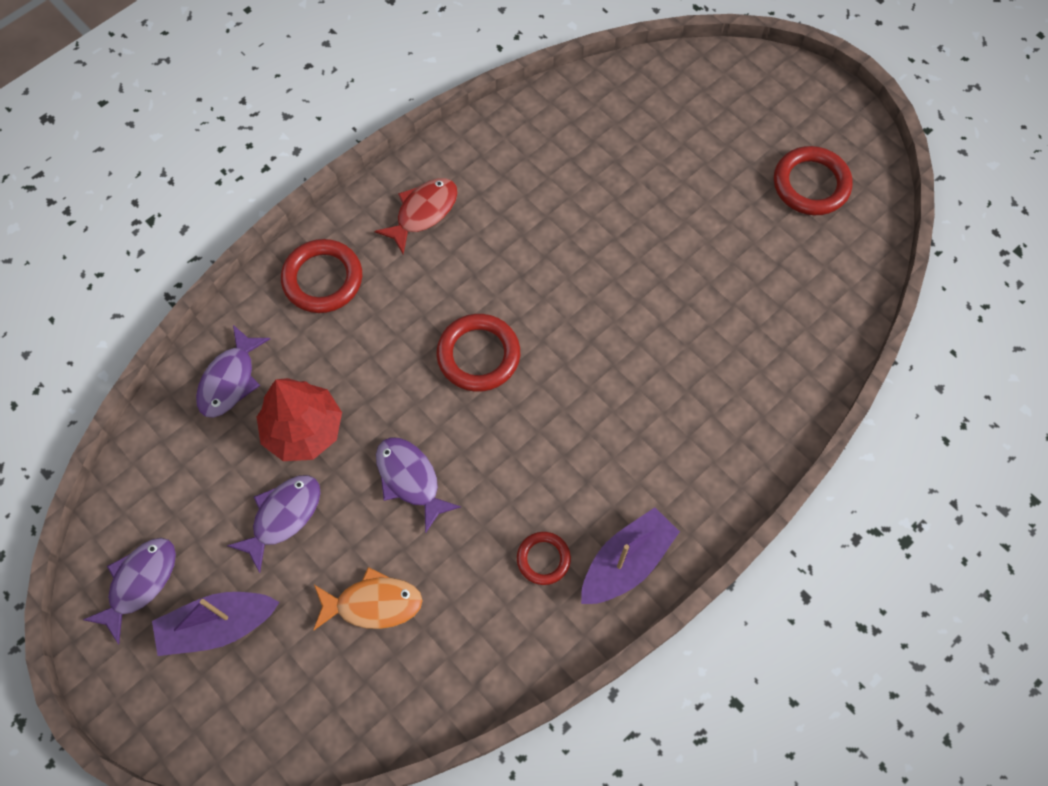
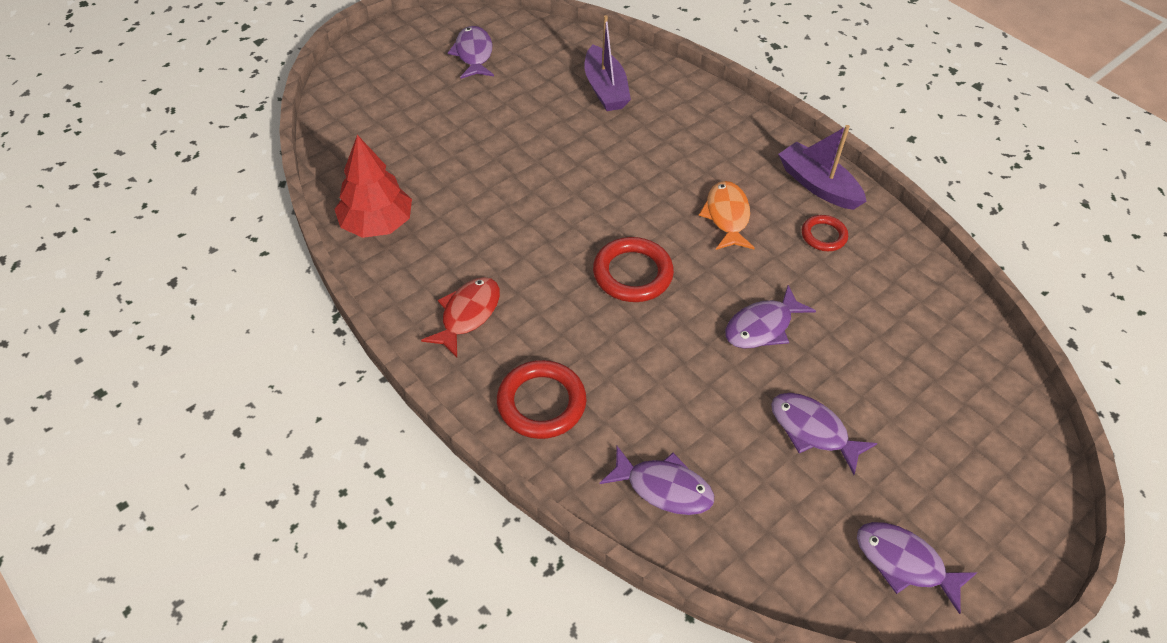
camera: 90 degrees left, 15 degrees down
purple boat [152,592,280,656] -> purple boat moved to [585,15,631,111]
red tree [257,378,342,461] -> red tree moved to [334,135,412,238]
orange fish [314,567,423,630] -> orange fish moved to [699,181,755,250]
red fish [374,178,458,254] -> red fish turned 75 degrees clockwise [421,277,500,357]
red ring [774,146,853,215] -> purple fish [448,26,494,79]

